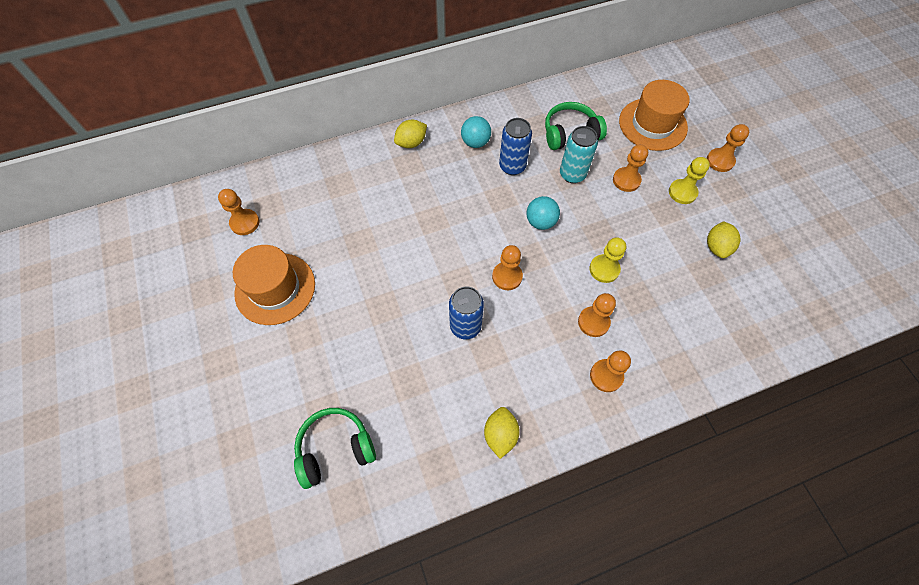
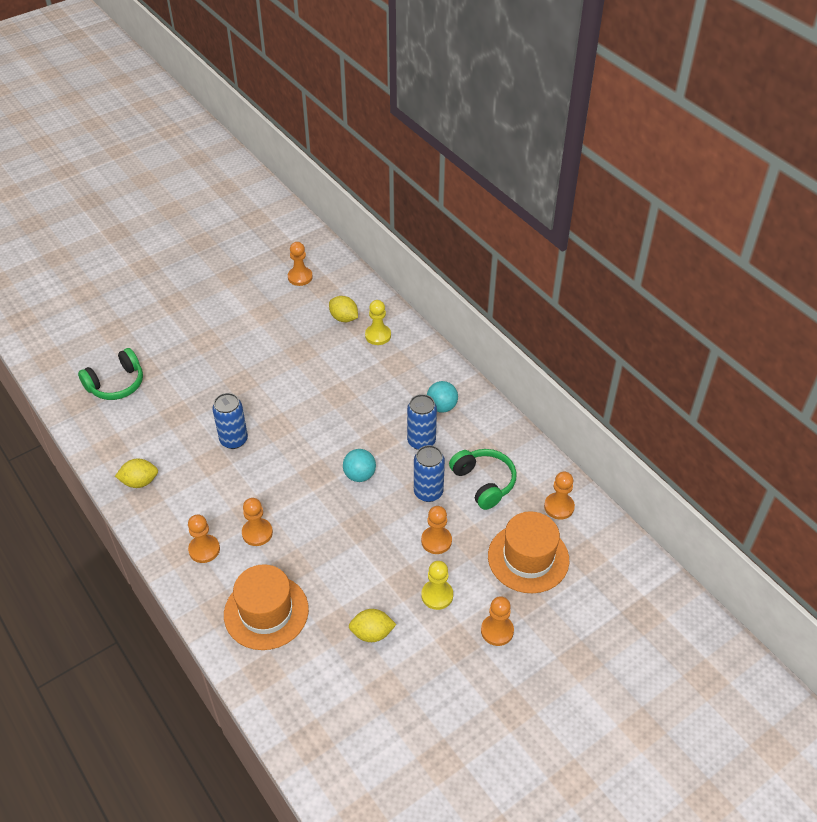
camera: 75 degrees right, 15 degrees down
orange hat [233,245,315,325] -> orange hat moved to [224,564,309,650]
green headphones [294,408,376,489] -> green headphones turned 90 degrees clockwise [78,348,143,400]
yellow lemon [394,120,427,148] -> yellow lemon moved to [329,296,358,322]
orange pawn [492,245,523,290] -> orange pawn moved to [544,472,575,520]
turquoise can [560,126,598,183] -> blue can [414,445,445,502]
yellow pawn [590,237,626,283] -> yellow pawn moved to [365,300,391,345]

